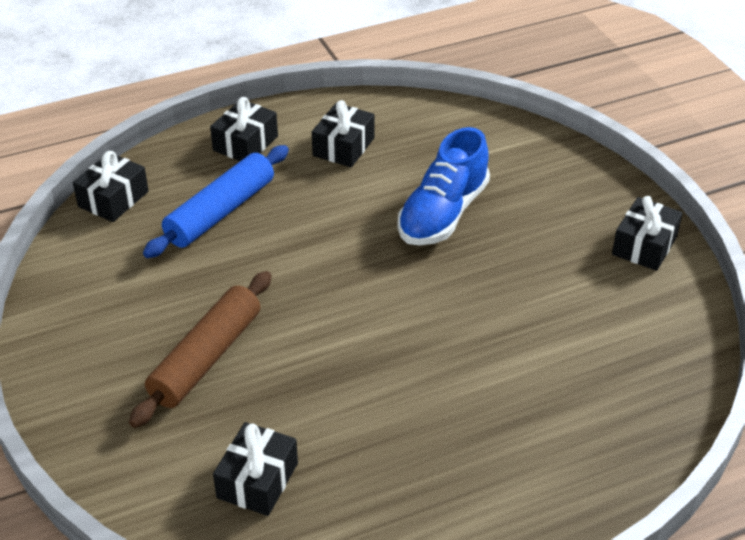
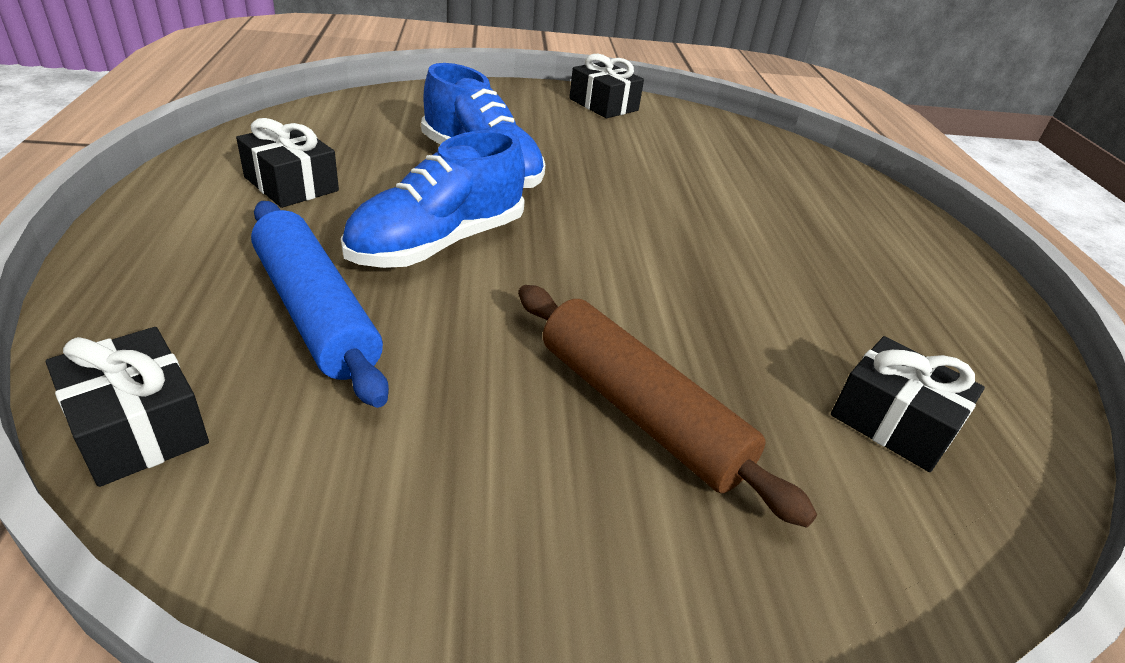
camera: 75 degrees left, 5 degrees down
black gift [210,97,278,161] -> none
none -> blue shoe [341,130,525,268]

